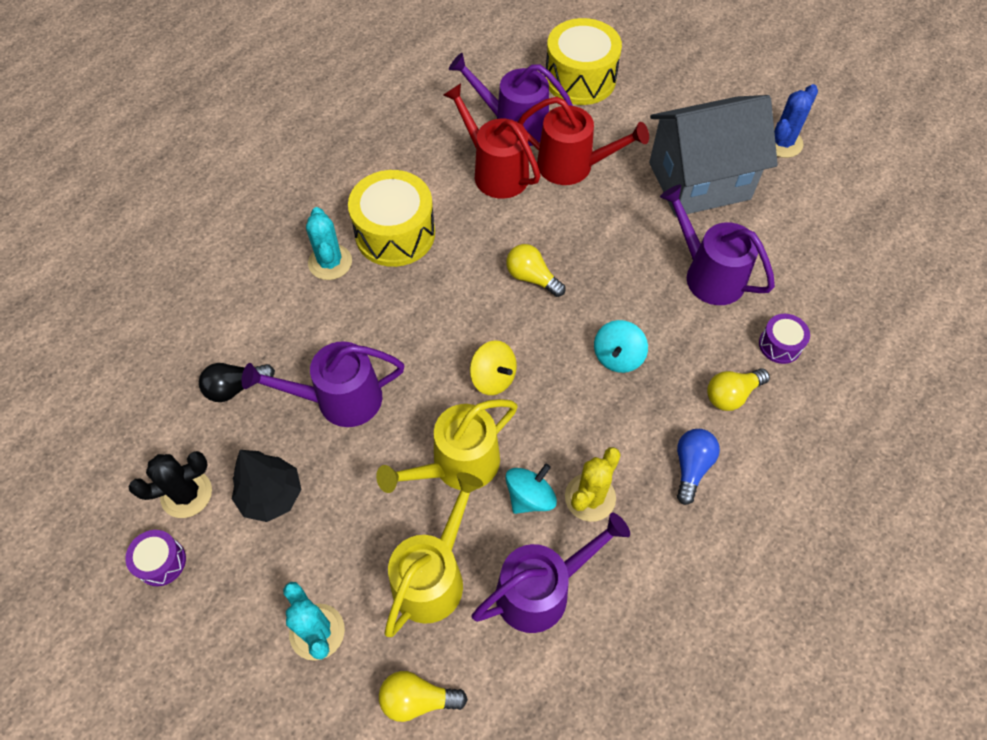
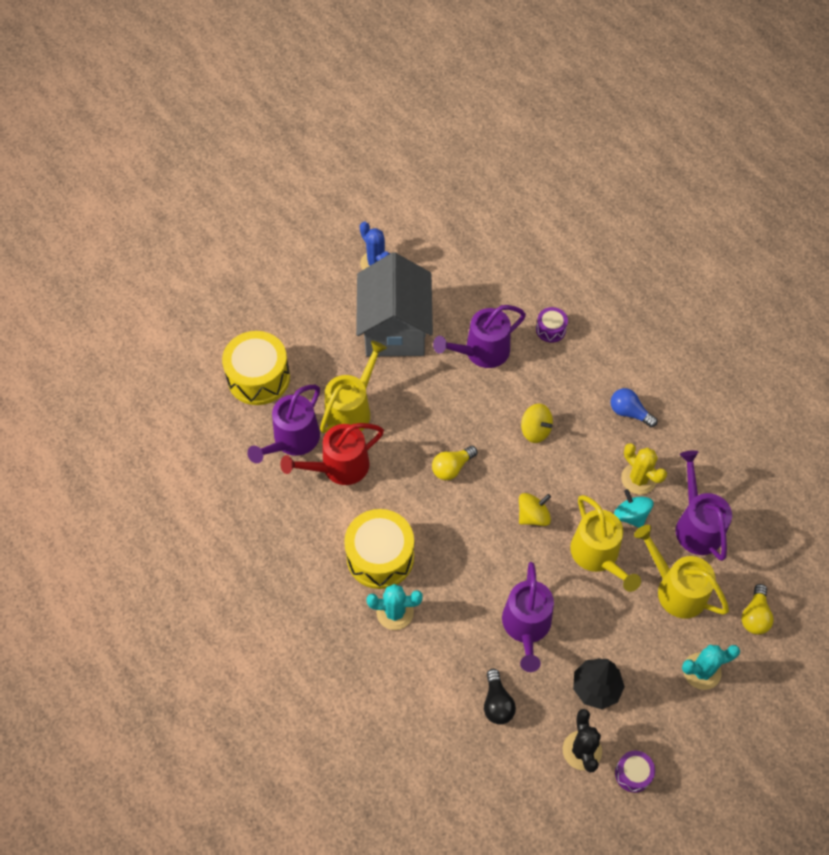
camera: 75 degrees left, 0 degrees up
red watering can [518,97,649,185] -> yellow watering can [320,341,387,433]
turquoise spinning top [594,320,648,373] -> yellow spinning top [521,404,553,443]
yellow light bulb [707,368,770,411] -> none

